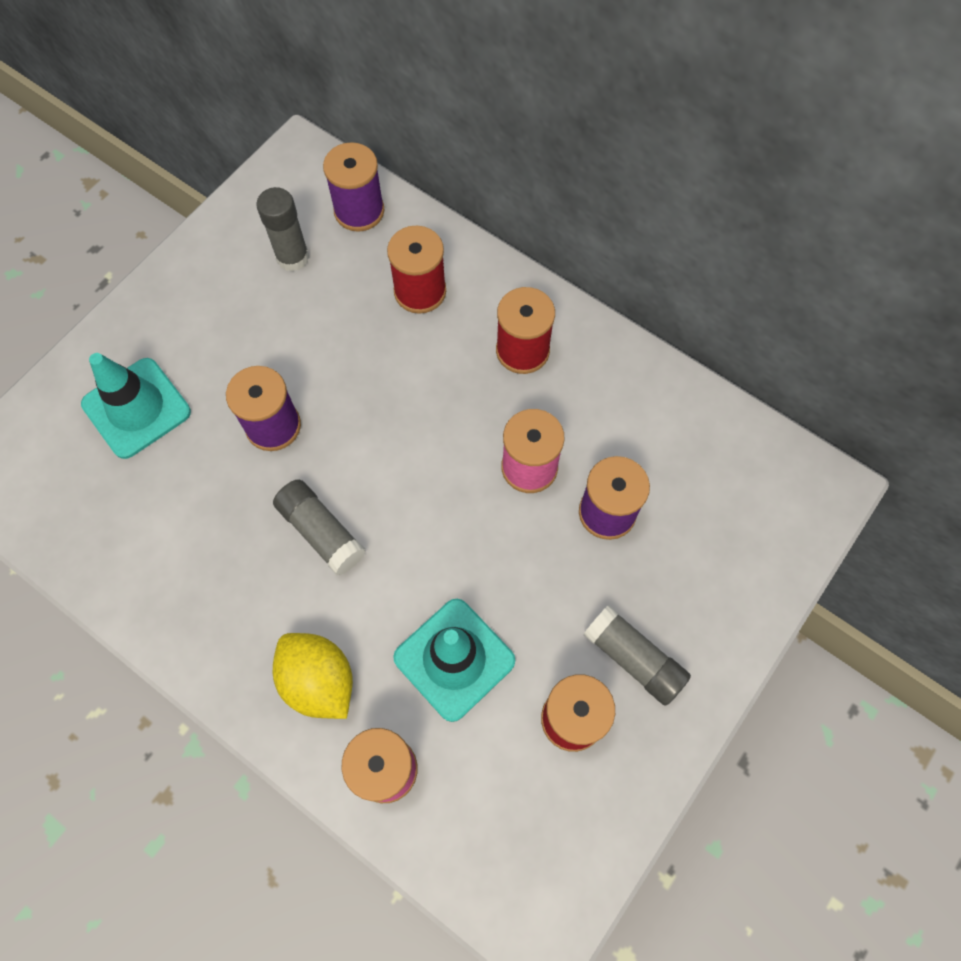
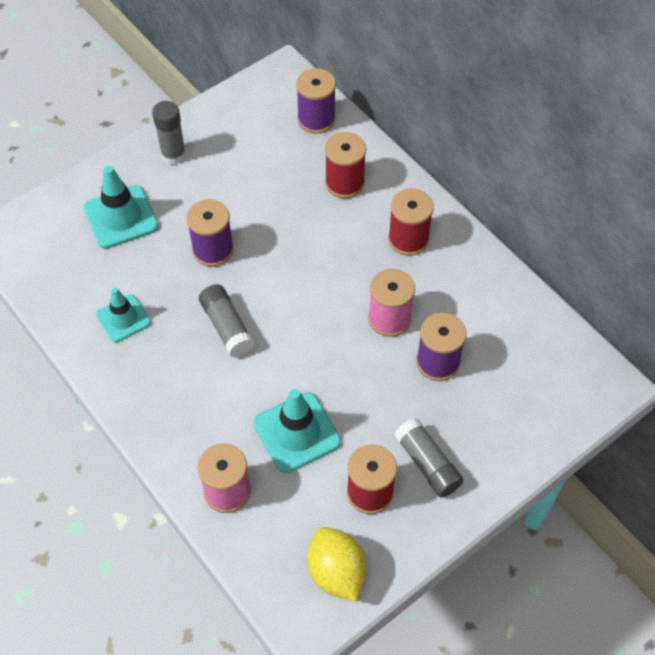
camera: 15 degrees right, 10 degrees down
grey glue stick [256,187,309,272] -> grey glue stick moved to [152,101,186,165]
yellow lemon [273,633,353,719] -> yellow lemon moved to [308,527,367,602]
none -> turquoise traffic cone [96,288,151,342]

